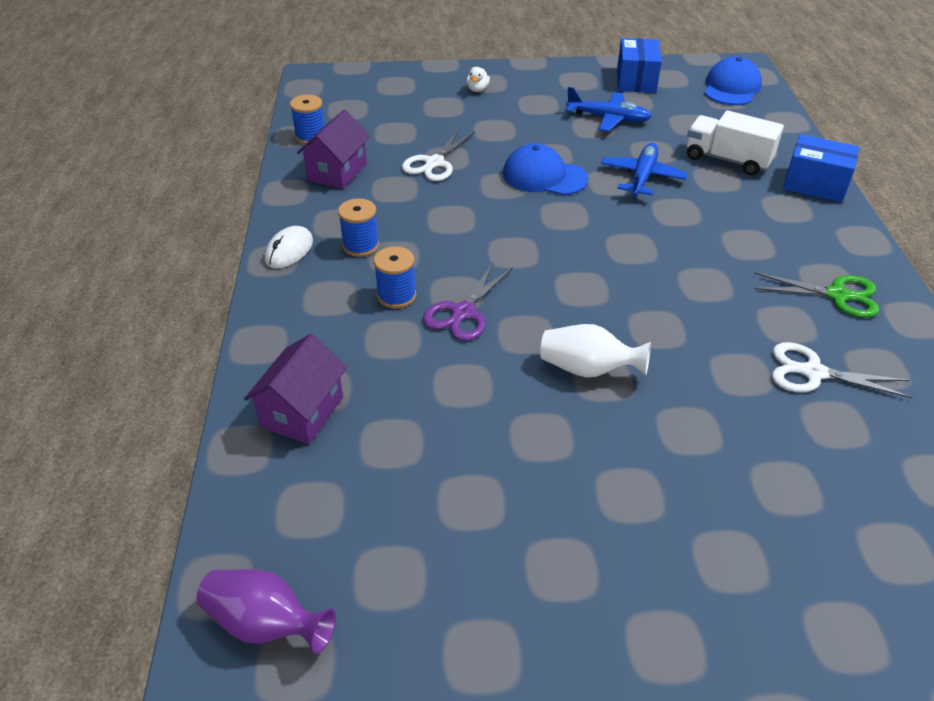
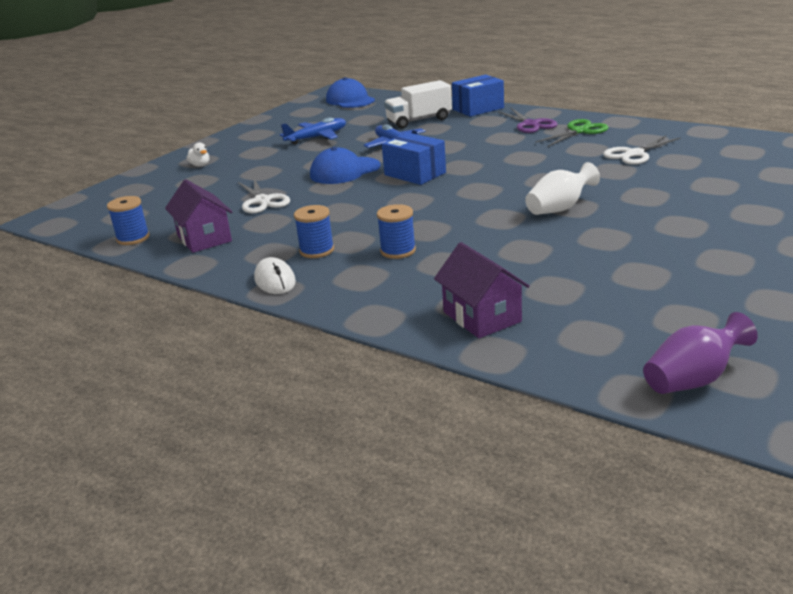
camera: 50 degrees left, 15 degrees down
purple scissors [423,263,513,341] -> purple scissors moved to [498,108,558,133]
blue box [617,38,662,93] -> blue box moved to [382,132,446,185]

